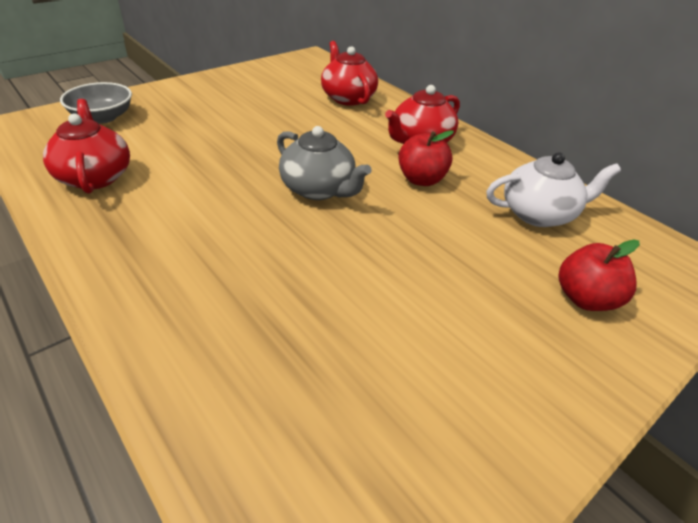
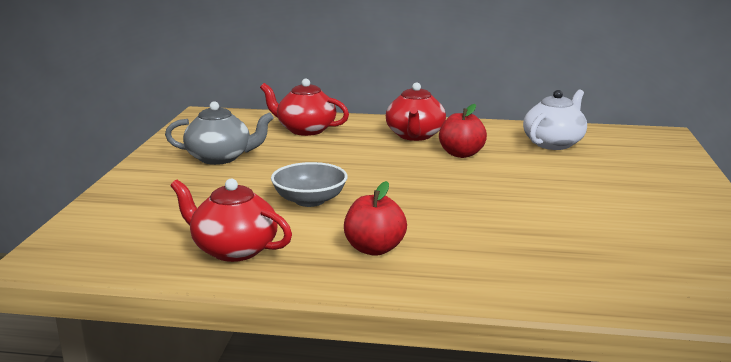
camera: 40 degrees left, 20 degrees down
grey bowl [60,82,132,124] -> grey bowl moved to [271,162,348,207]
grey teapot [277,126,372,200] -> grey teapot moved to [165,101,274,165]
red apple [558,239,640,311] -> red apple moved to [344,181,407,256]

